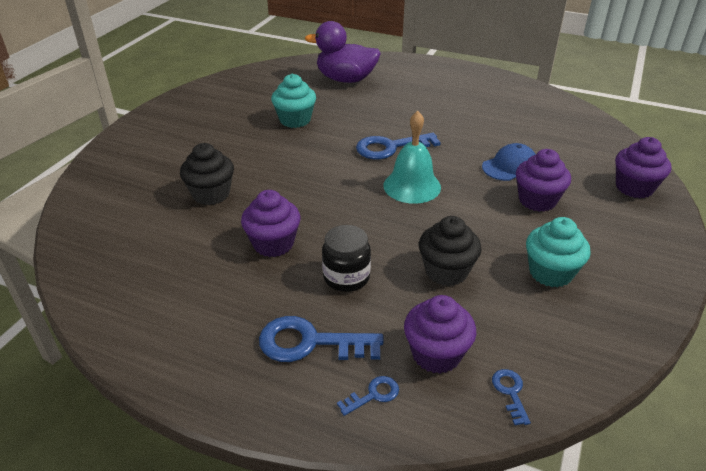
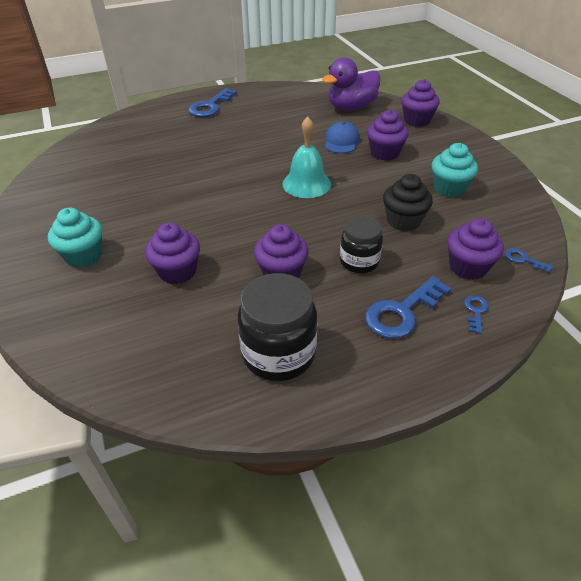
camera: 45 degrees left, 5 degrees up
black cupcake [180,143,234,205] -> purple cupcake [145,223,200,284]
turquoise cupcake [271,74,316,128] -> turquoise cupcake moved to [48,208,102,268]
purple duck [305,21,381,83] -> purple duck moved to [322,57,380,111]
blue key [356,133,441,159] -> blue key moved to [189,88,237,117]
none -> black jar [237,273,317,381]

